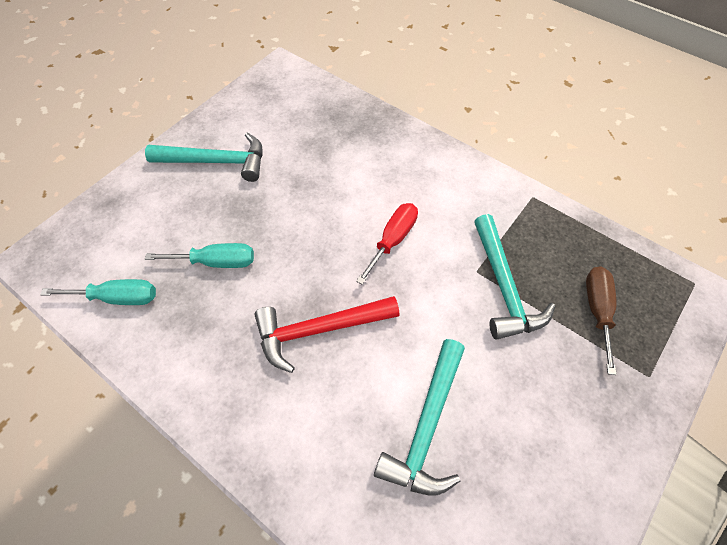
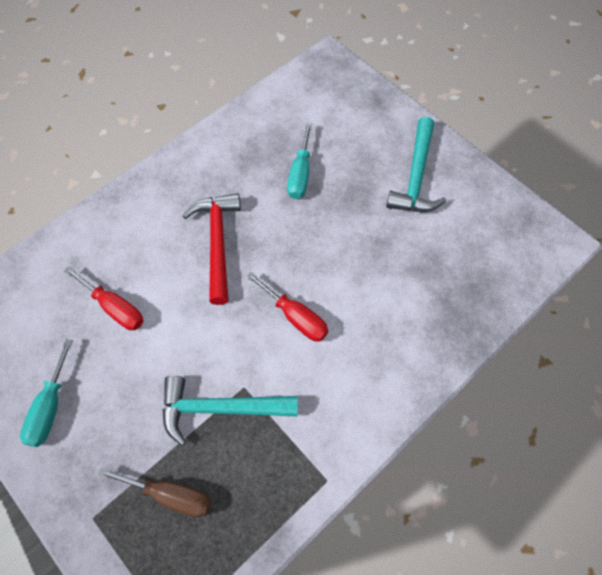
camera: 100 degrees right, 5 degrees up
turquoise screwdriver [40,279,156,305] -> turquoise screwdriver moved to [20,339,73,447]
turquoise hammer [374,339,465,496] -> red screwdriver [64,266,144,330]

